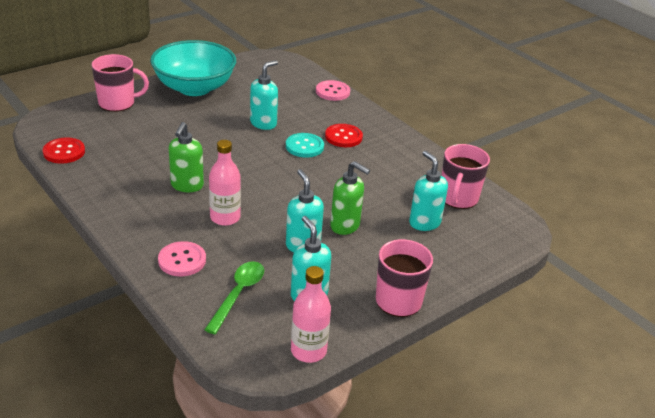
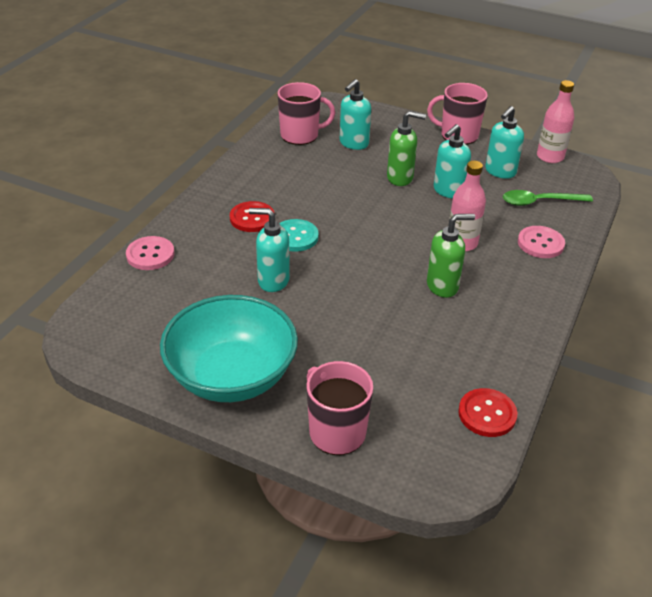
camera: 115 degrees left, 5 degrees up
green soap dispenser [330,161,370,235] -> green soap dispenser turned 90 degrees clockwise [387,111,426,186]

